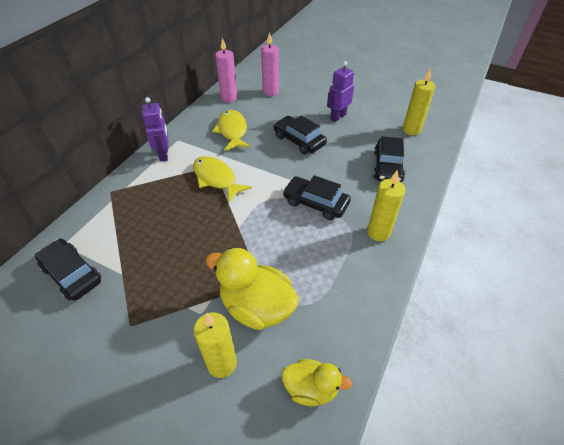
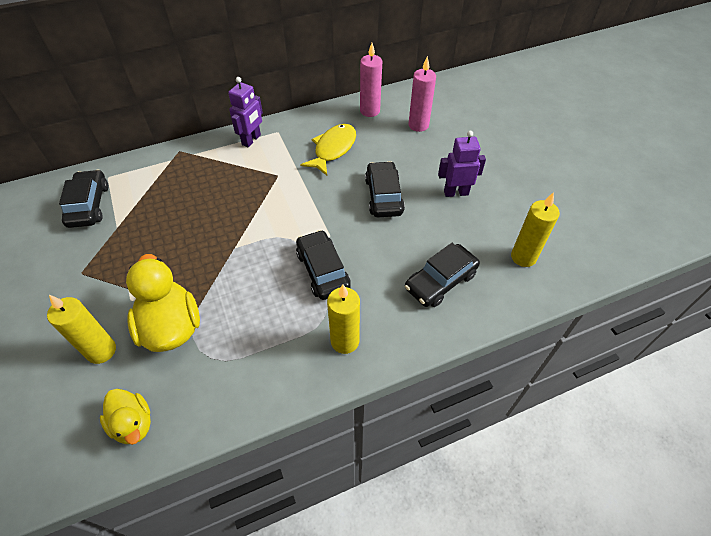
camera: 40 degrees right, 5 degrees up
yellow fish [193,156,252,202] -> none

